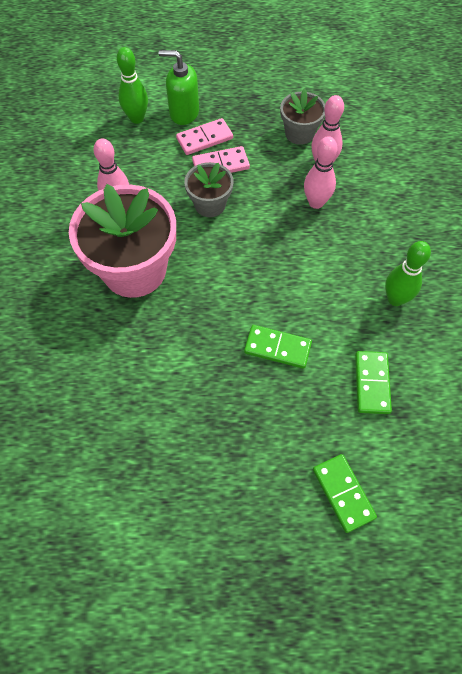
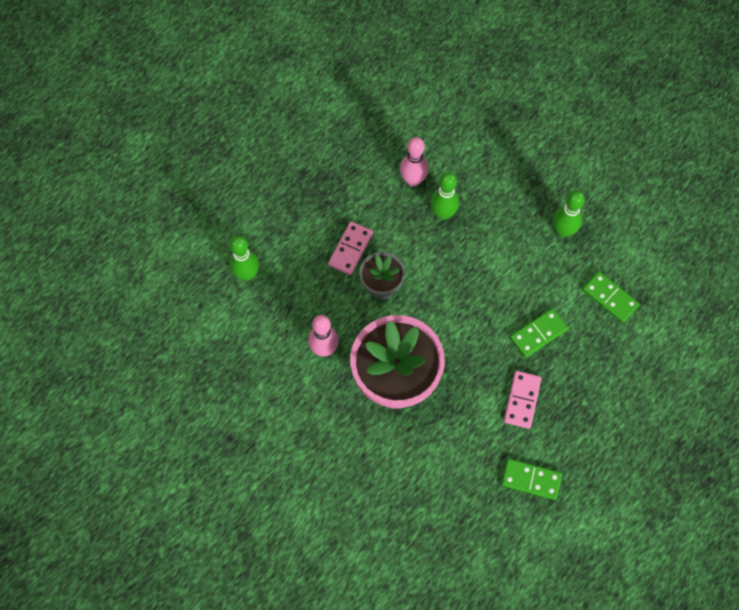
camera: 50 degrees left, 5 degrees up
green soap dispenser [159,50,199,125] -> none
pink domino [176,118,233,155] -> pink domino moved to [504,371,542,429]
grey flower pot [280,88,325,145] -> none
pink bowling pin [304,136,337,209] -> green bowling pin [430,172,459,220]
green domino [313,454,377,533] -> green domino moved to [501,459,562,500]

